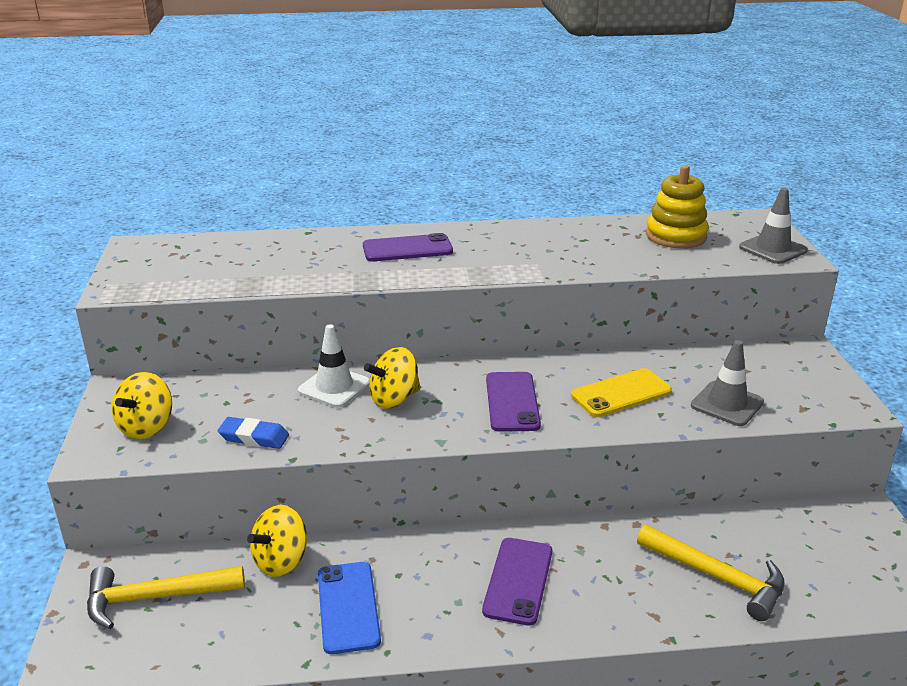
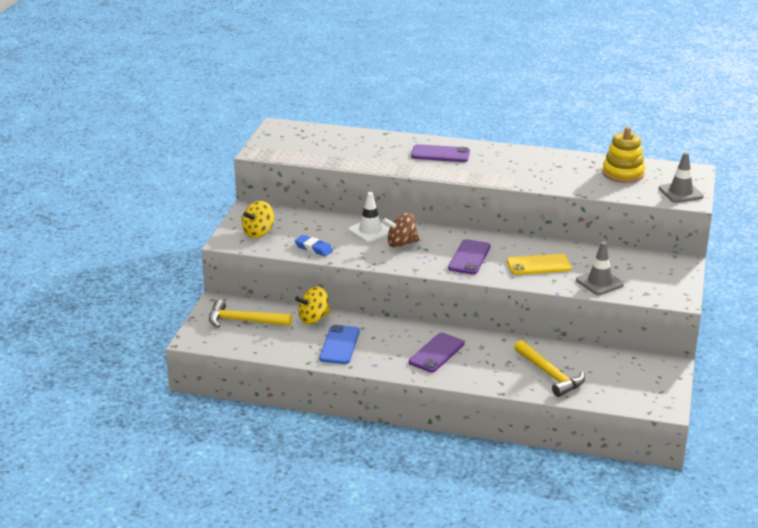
camera: 20 degrees right, 0 degrees up
yellow spinning top [364,347,421,409] -> brown spinning top [383,213,419,248]

